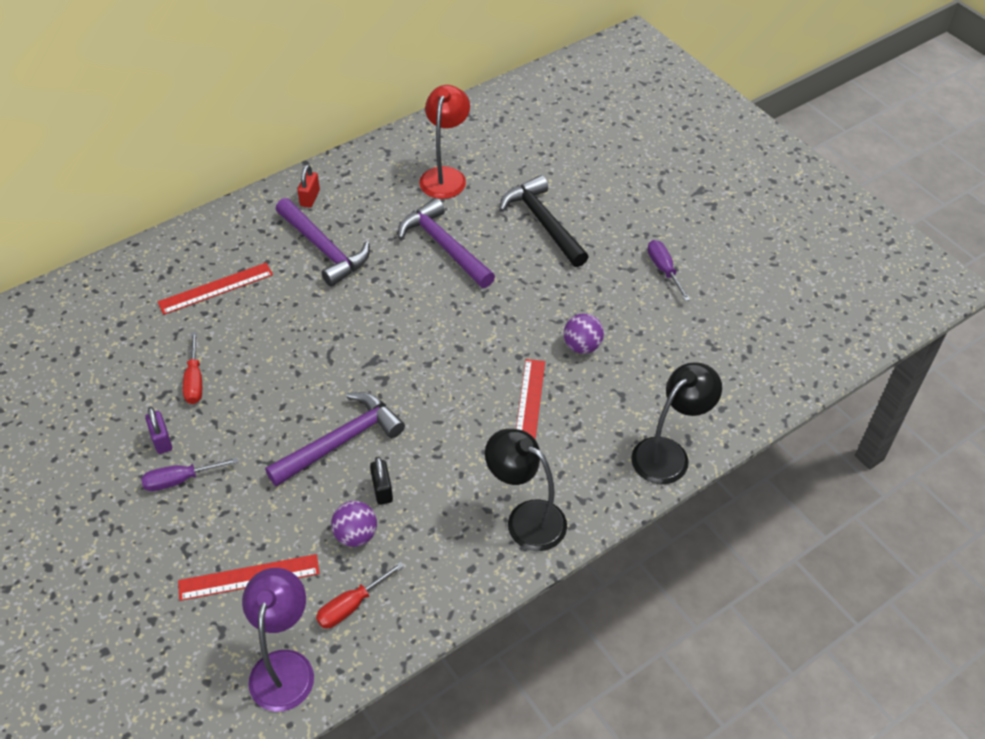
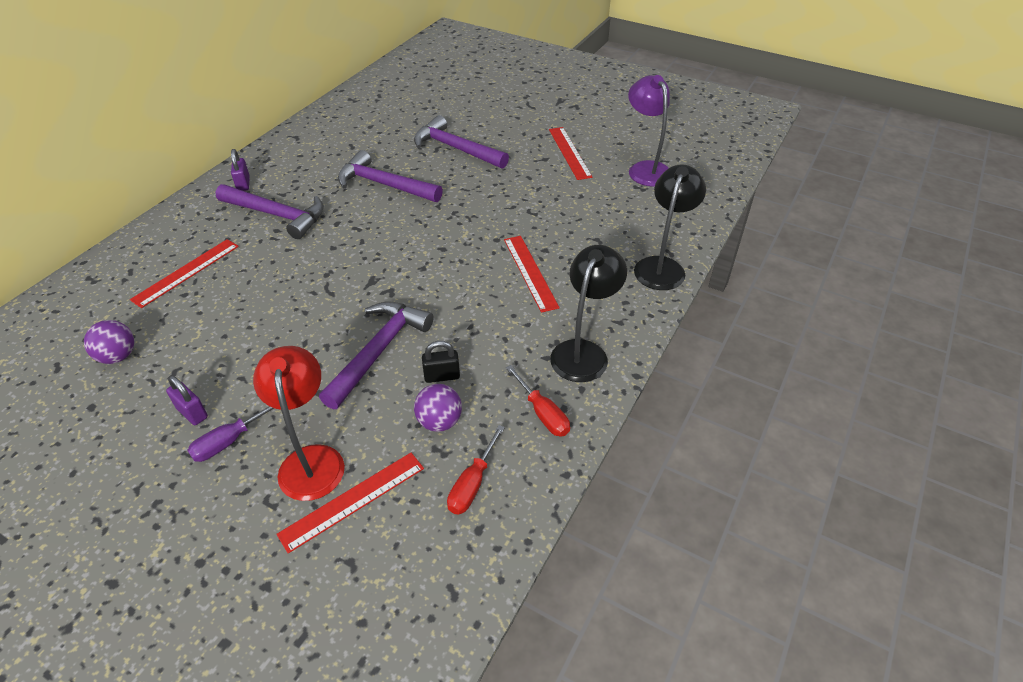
camera: 25 degrees left, 5 degrees down
red screwdriver [183,332,202,404] -> red screwdriver moved to [506,365,570,437]
purple lamp [242,568,314,712] -> purple lamp moved to [628,75,670,186]
red padlock [297,164,320,208] -> purple padlock [231,149,250,191]
black padlock [370,457,393,505] -> black padlock turned 60 degrees counterclockwise [422,341,460,383]
red lamp [419,85,470,199] -> red lamp moved to [253,346,345,501]
black lamp [485,429,567,551] -> black lamp turned 105 degrees clockwise [550,245,627,382]
black hammer [499,175,589,267] -> purple hammer [414,115,509,169]
purple ball [564,314,604,354] -> purple ball moved to [84,320,134,364]
purple screwdriver [648,240,691,301] -> red ruler [549,127,592,180]

